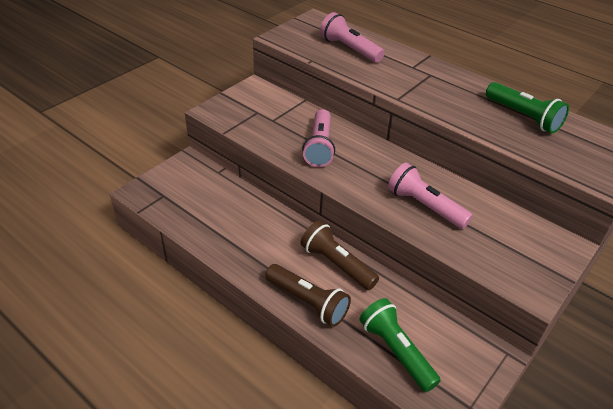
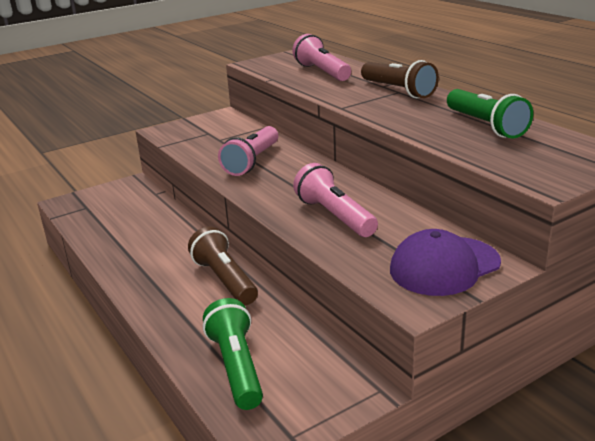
camera: 20 degrees right, 15 degrees down
brown flashlight [265,264,351,327] -> brown flashlight moved to [361,60,439,98]
none -> purple cap [390,229,501,296]

